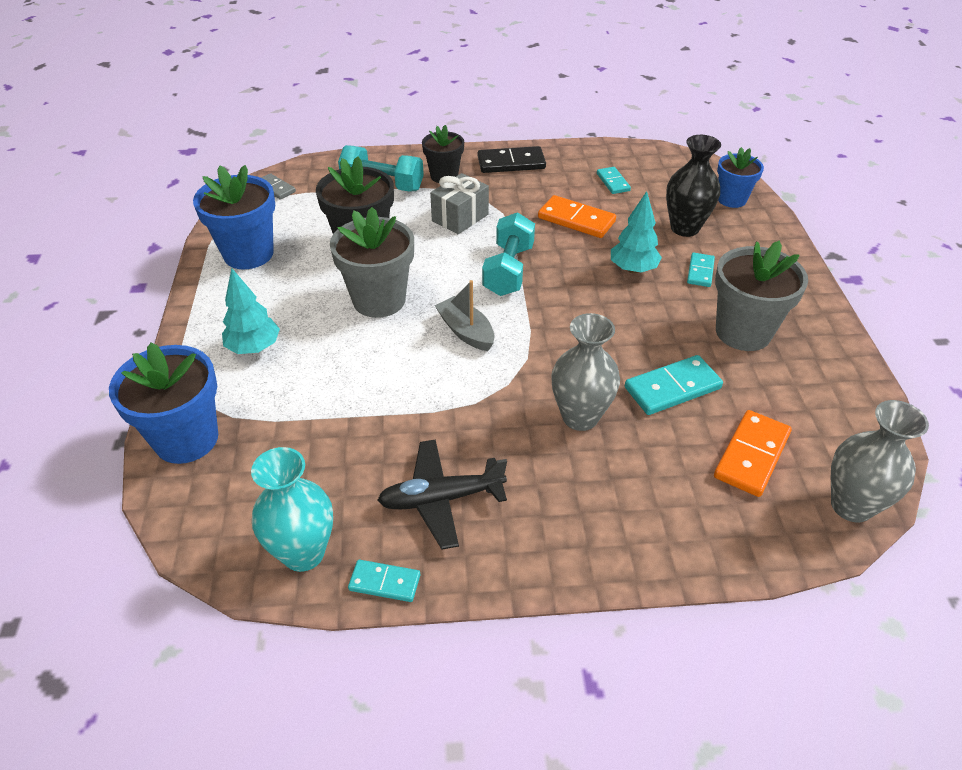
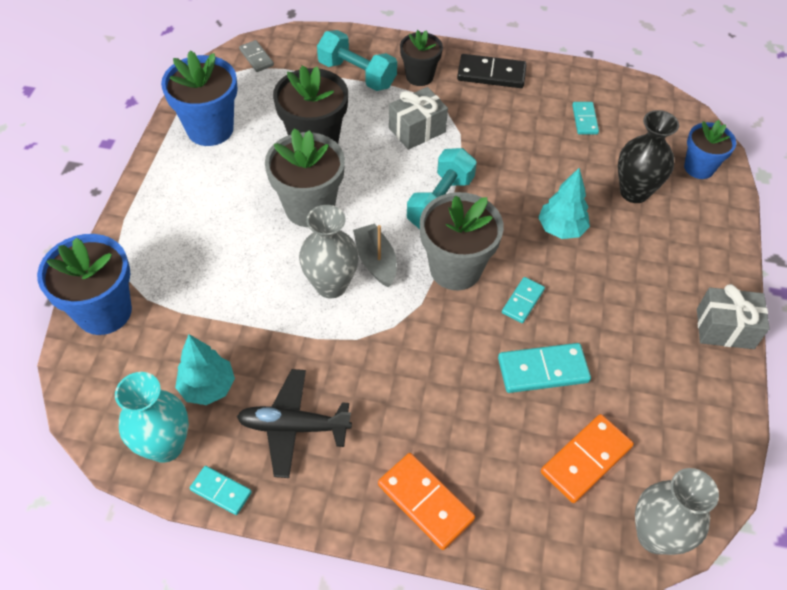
camera: 15 degrees right, 10 degrees up
turquoise tree [222,268,280,354] -> turquoise tree moved to [175,334,235,405]
orange domino [538,195,616,238] -> orange domino moved to [378,453,475,550]
grey vase [551,313,620,431] -> grey vase moved to [299,205,359,298]
turquoise domino [687,253,715,287] -> turquoise domino moved to [502,277,545,323]
grey flower pot [715,241,808,351] -> grey flower pot moved to [420,192,504,290]
none -> grey gift [697,284,770,349]

